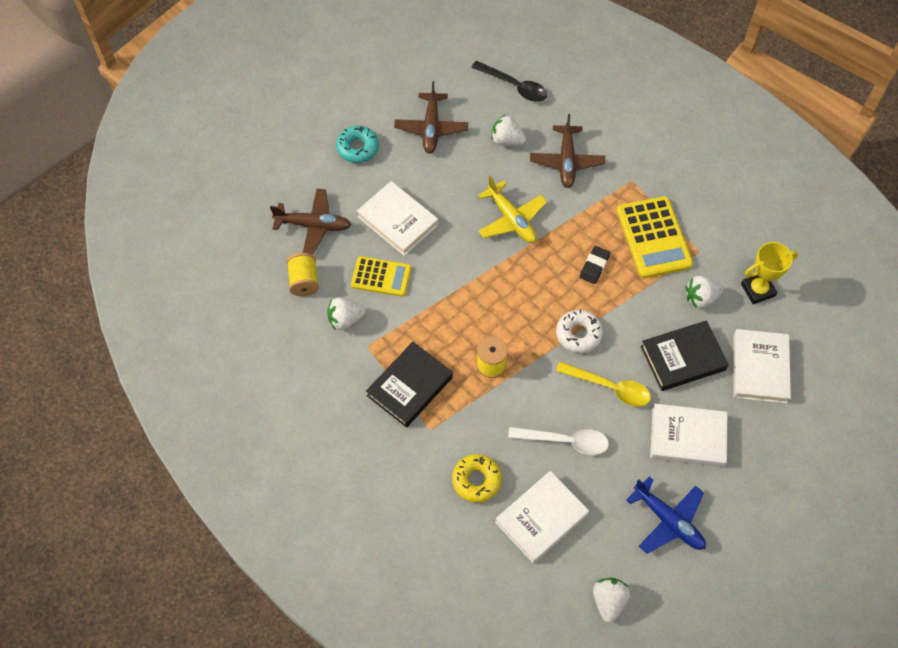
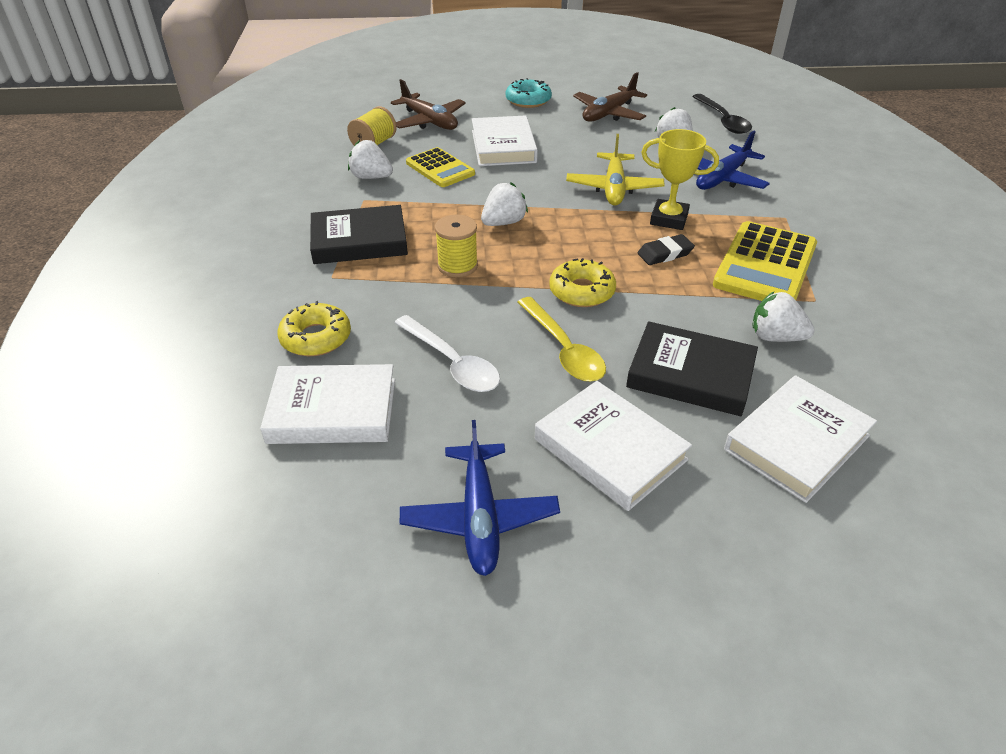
camera: 40 degrees right, 20 degrees down
brown plane [530,114,605,188] -> blue plane [696,130,770,190]
white donut [556,310,603,353] -> yellow donut [549,258,616,307]
white strawberry [593,578,630,623] -> white strawberry moved to [481,182,528,226]
yellow trophy [741,242,798,304] -> yellow trophy moved to [641,129,719,230]

